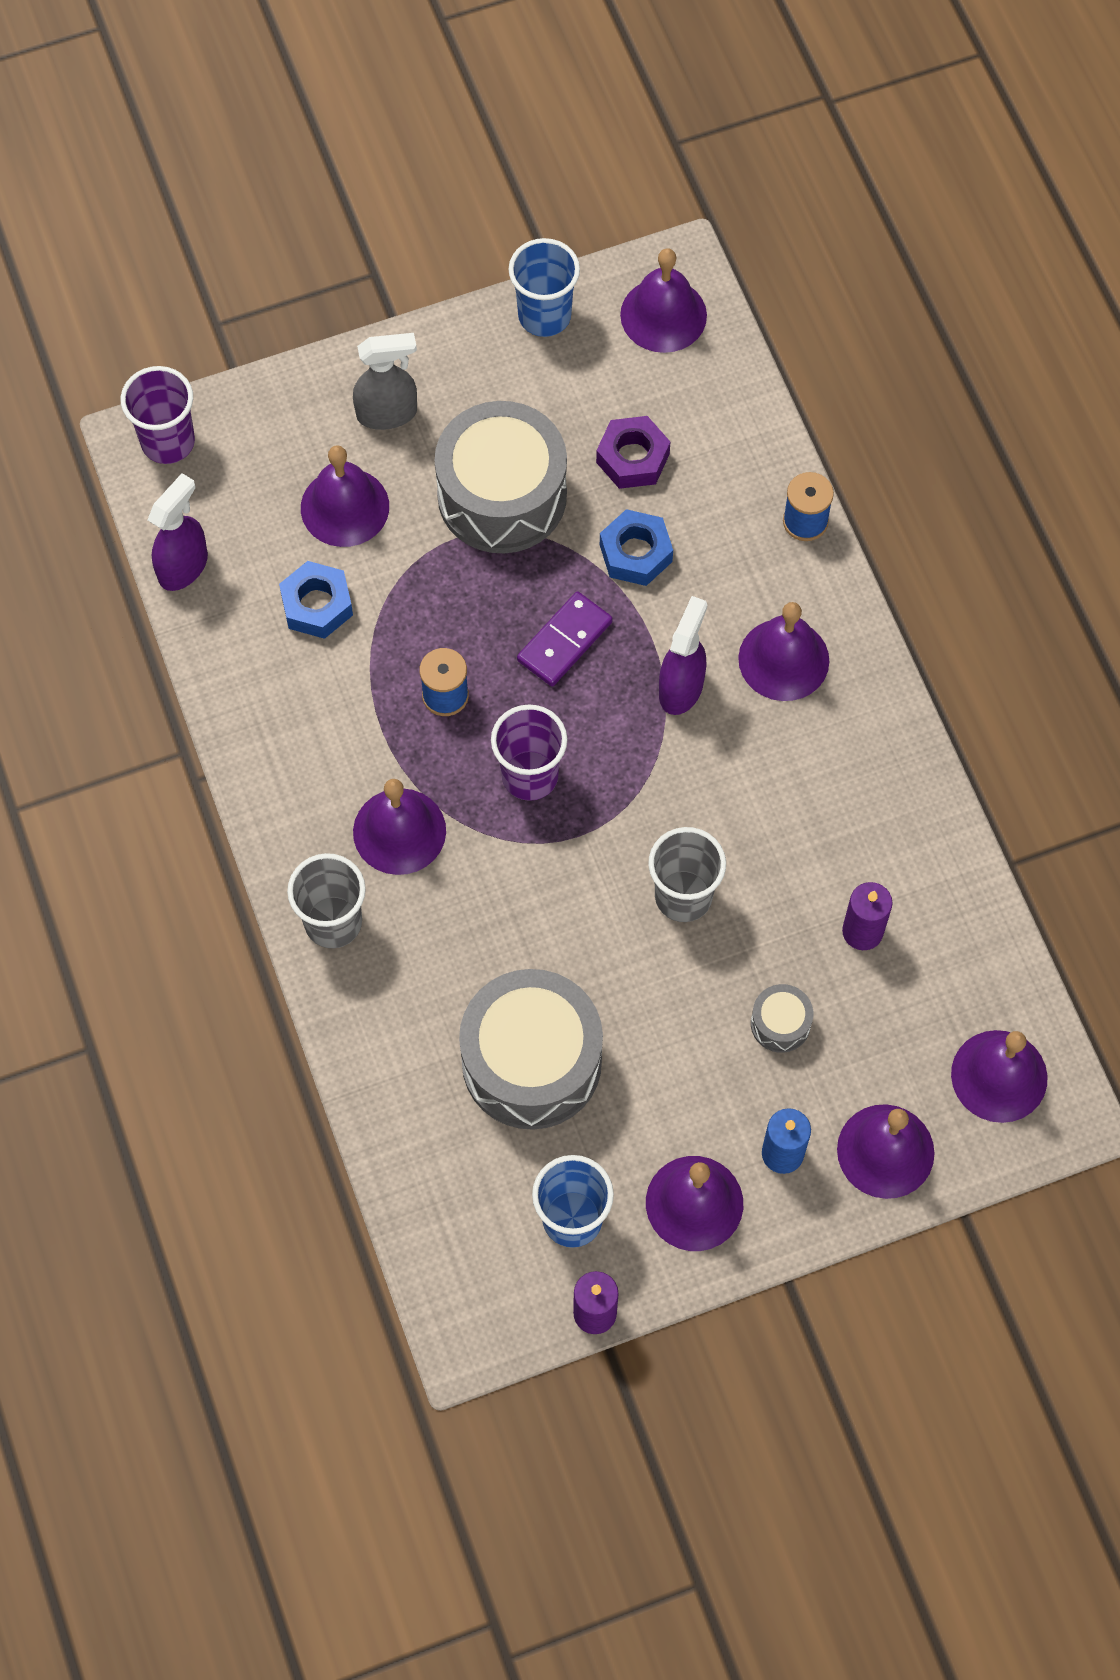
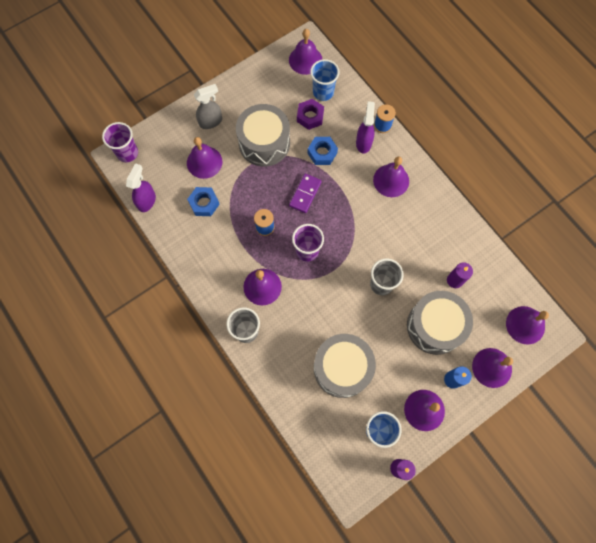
camera: 15 degrees left, 5 degrees up
blue cup [509,238,580,337] -> blue cup moved to [310,59,340,101]
purple spray bottle [659,596,707,715] -> purple spray bottle moved to [356,101,375,153]
grey drum [751,984,813,1053] -> grey drum [407,291,473,355], size x2.32

